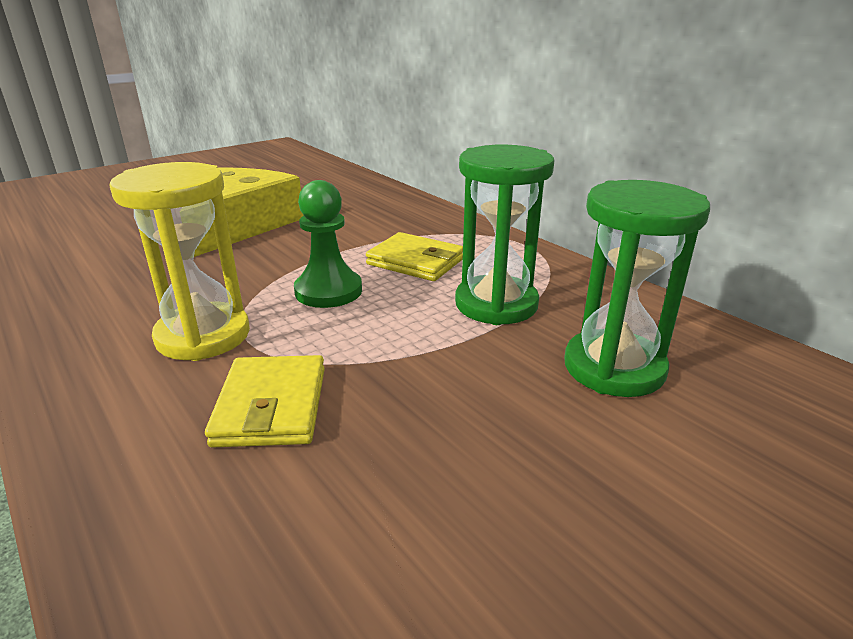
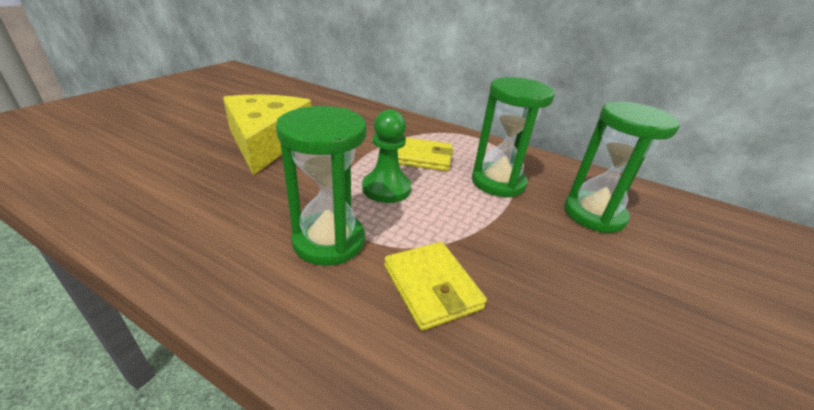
camera: 25 degrees left, 5 degrees up
yellow hourglass [109,162,250,361] -> green hourglass [276,106,367,266]

